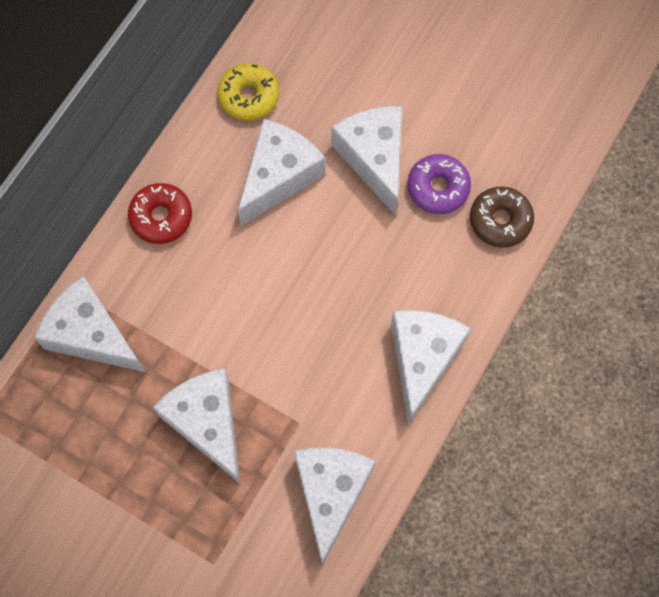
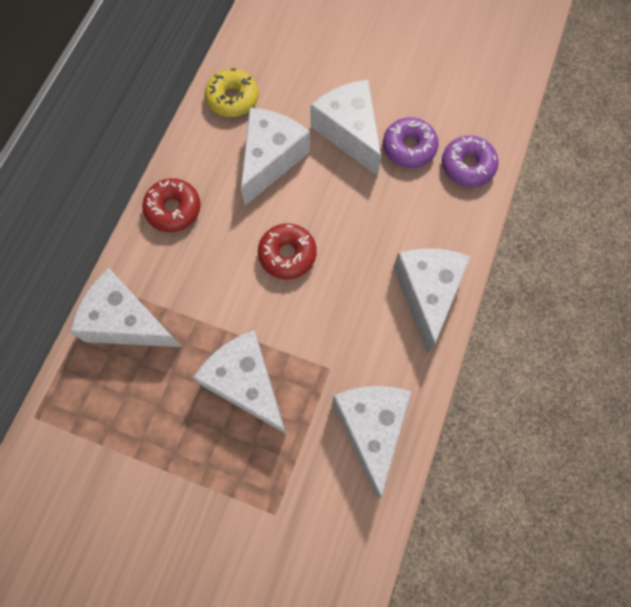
camera: 10 degrees left, 0 degrees up
brown donut [470,186,534,248] -> purple donut [442,135,499,187]
none -> red donut [258,223,316,279]

